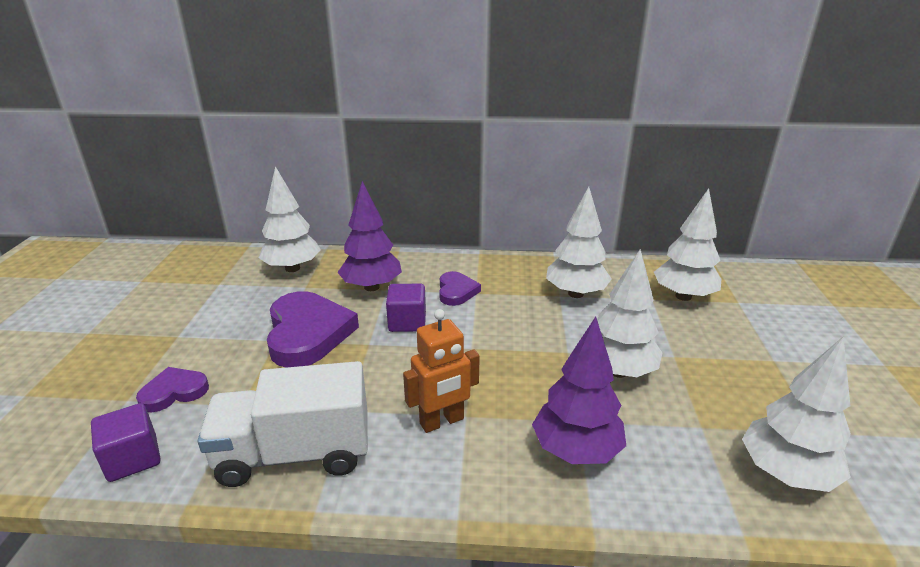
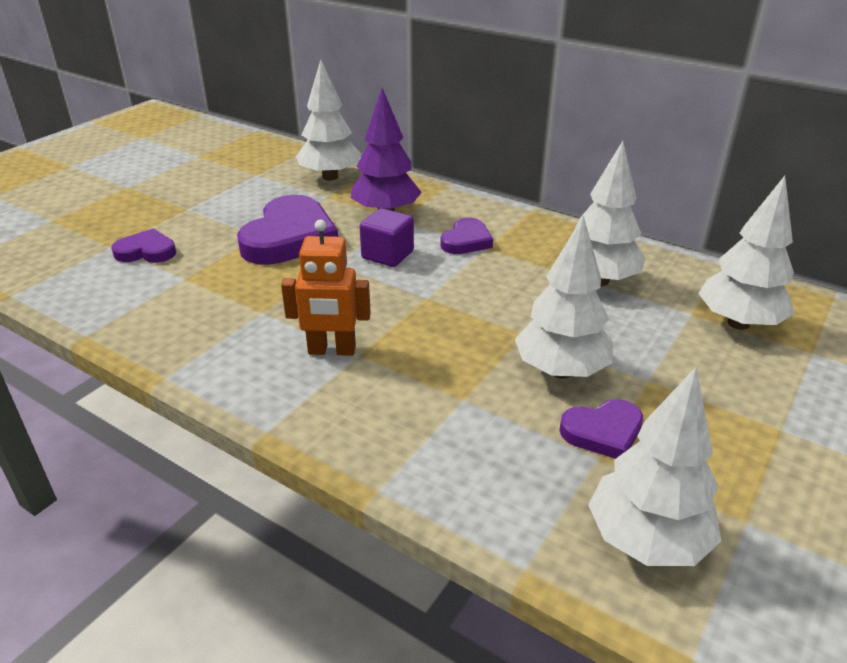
camera: 30 degrees right, 5 degrees up
purple cube [91,403,161,482] -> none
white truck [198,361,368,487] -> none
purple tree [532,316,626,464] -> none
none -> purple heart [559,399,643,459]

